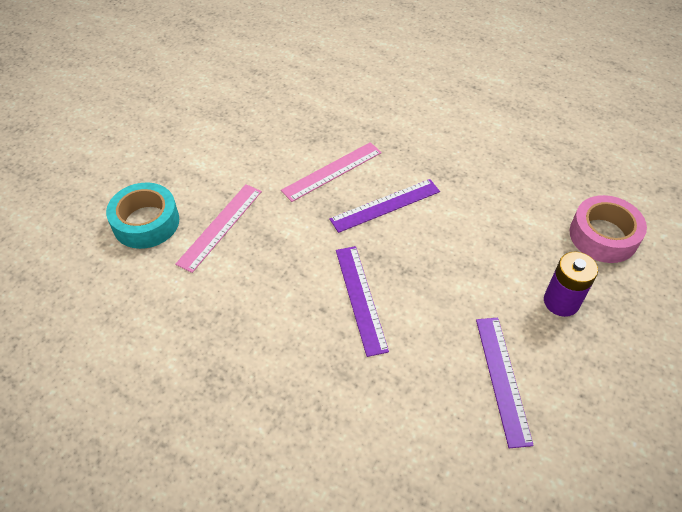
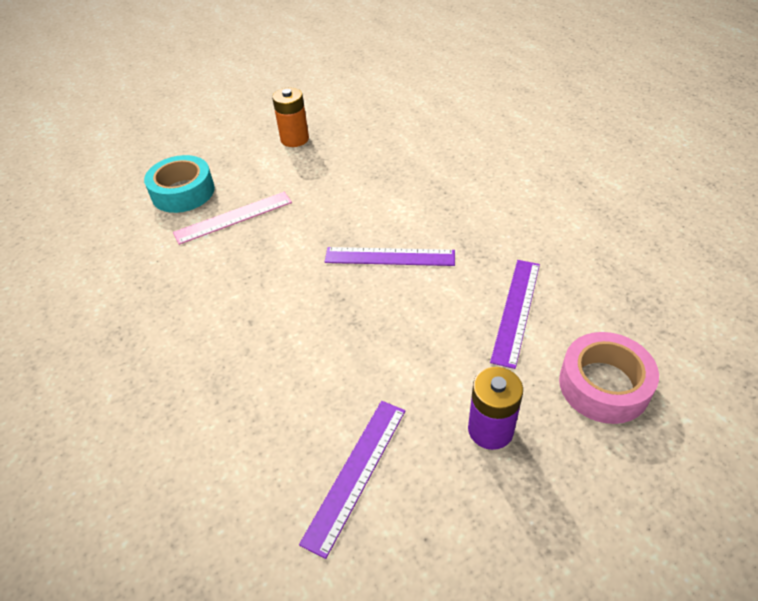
camera: 35 degrees right, 5 degrees down
pink ruler [281,142,382,202] -> none
purple ruler [336,246,389,357] -> purple ruler moved to [490,260,540,369]
none -> orange battery [272,88,309,147]

